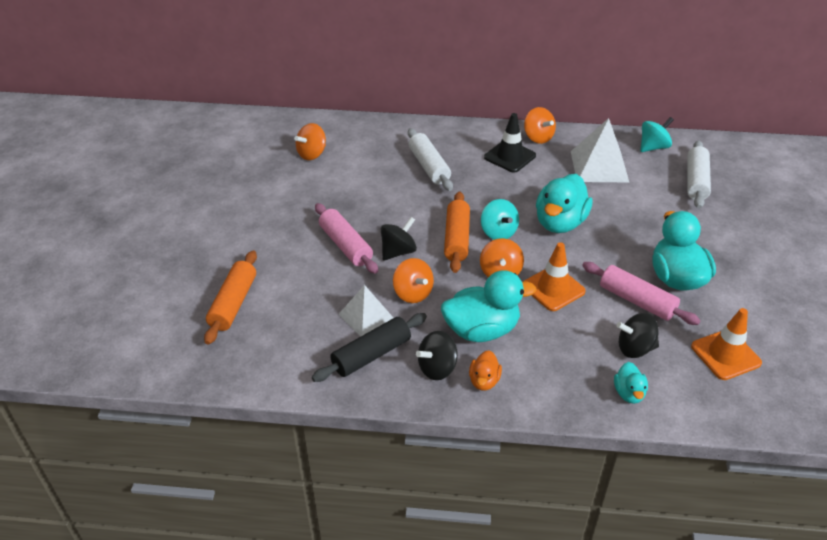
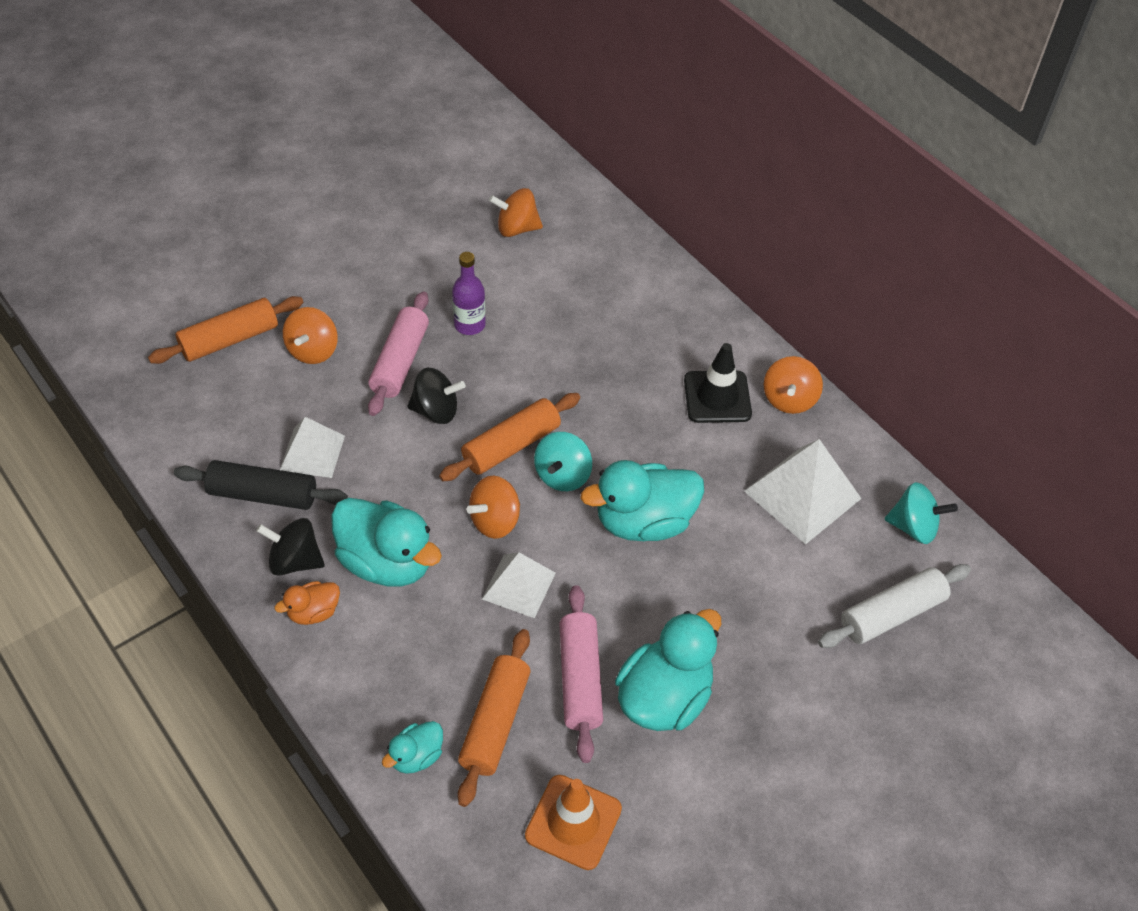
camera: 45 degrees right, 10 degrees up
orange spinning top [393,258,434,303] -> orange spinning top moved to [283,307,338,364]
white rolling pin [408,128,453,191] -> none
orange traffic cone [523,242,586,311] -> white pyramid [482,552,556,618]
black spinning top [616,313,659,358] -> orange rolling pin [458,629,531,807]
none -> purple bottle [452,252,486,335]

